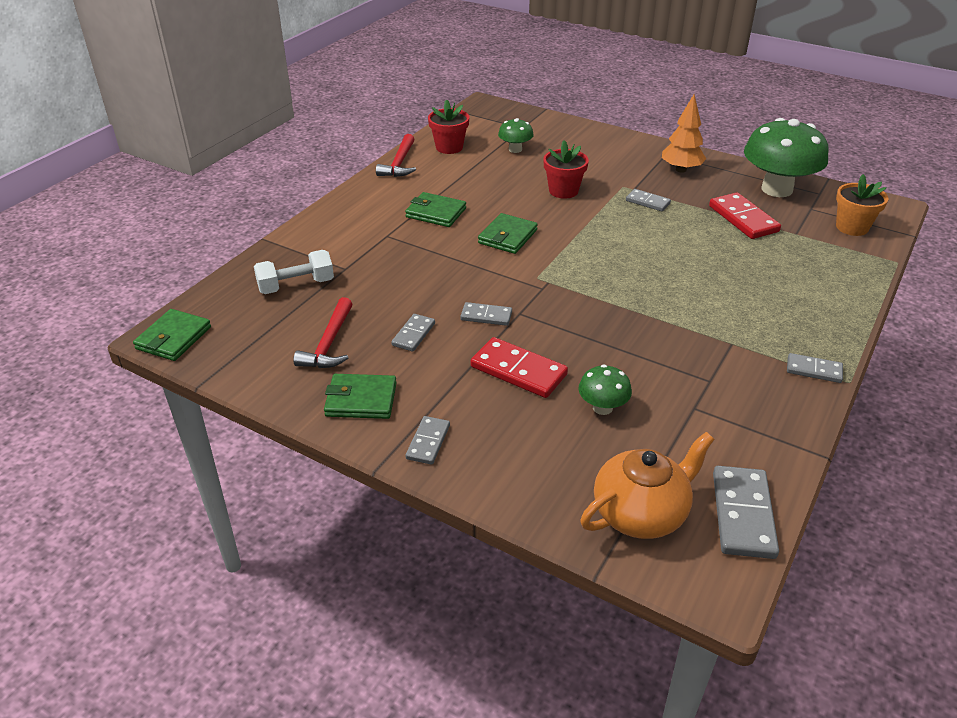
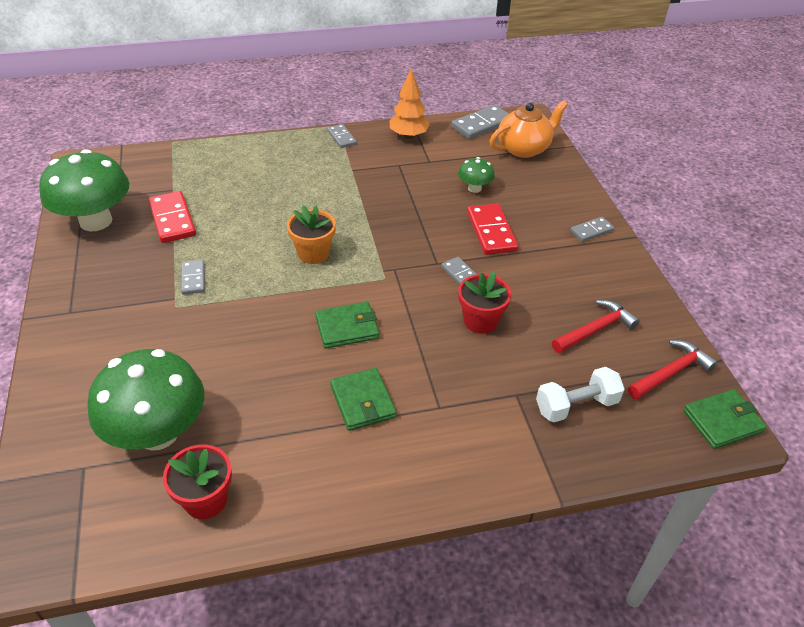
camera: 135 degrees left, 5 degrees up
white dumbbell [254,250,334,294] -> white dumbbell turned 45 degrees counterclockwise [536,367,625,423]
green wallet [324,374,397,419] -> none
red hammer [376,134,416,177] -> red hammer moved to [628,340,718,399]
grey domino [391,314,435,352] -> none
green mushroom [498,118,534,153] -> green mushroom [87,349,204,451], size x2.11
red flower pot [543,140,589,199] -> red flower pot moved to [458,272,512,334]
orange teapot [580,432,715,539] -> orange teapot turned 135 degrees clockwise [490,100,568,158]
orange tree [662,94,706,173] -> orange tree moved to [390,69,430,139]
red domino [709,192,781,239] -> red domino turned 45 degrees counterclockwise [148,191,196,243]
orange flower pot [836,174,888,236] -> orange flower pot moved to [287,205,336,264]

